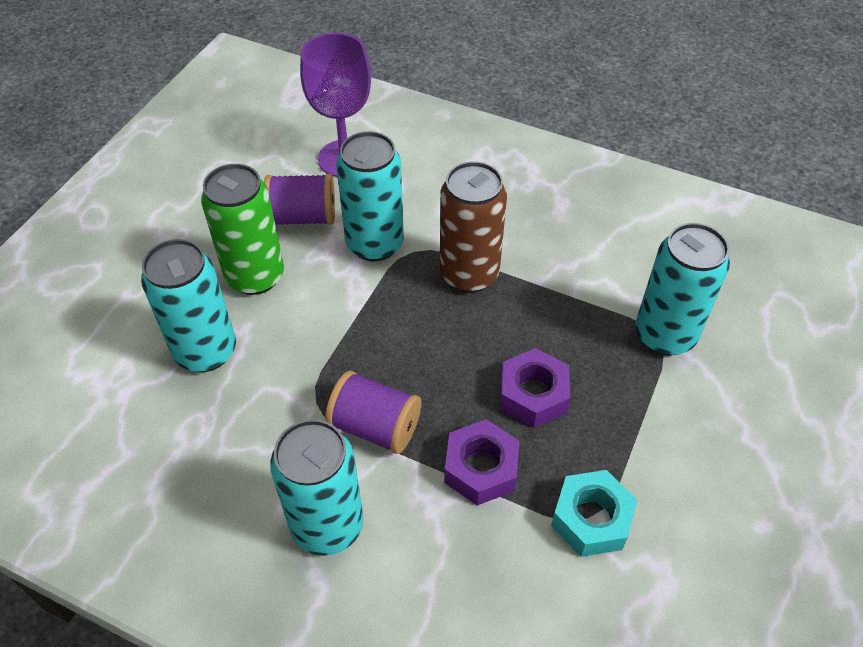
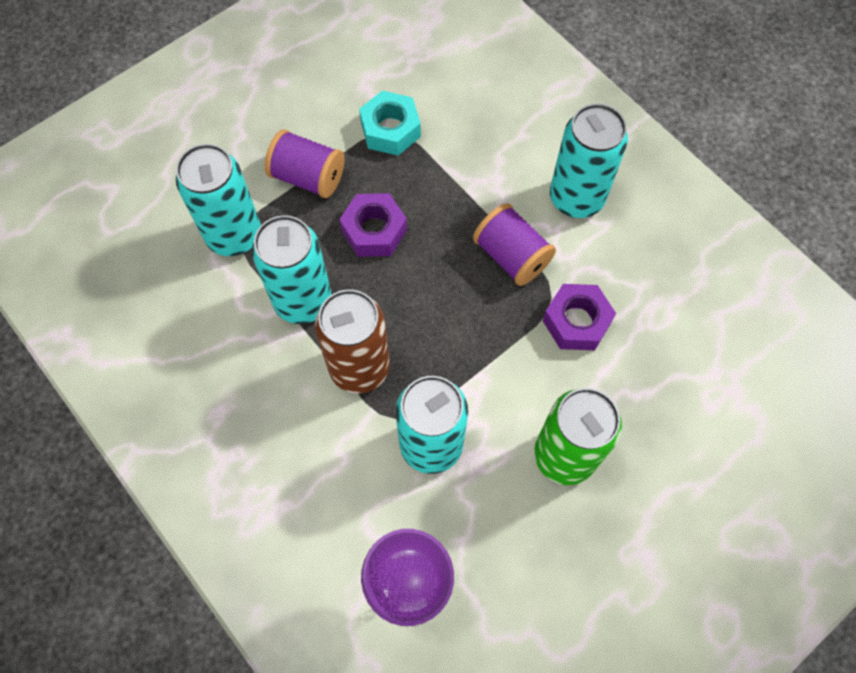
camera: 155 degrees left, 15 degrees up
turquoise can [141,239,236,372] -> turquoise can moved to [252,215,332,324]
purple spool [264,174,335,225] -> purple spool moved to [265,129,345,198]
purple nut [444,419,520,506] -> purple nut moved to [543,284,616,350]

